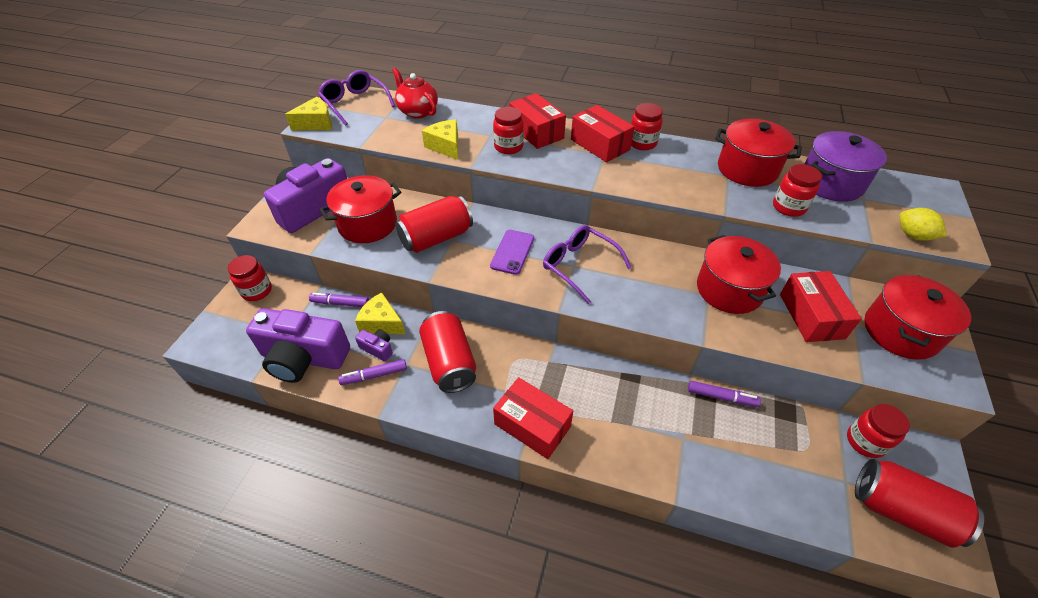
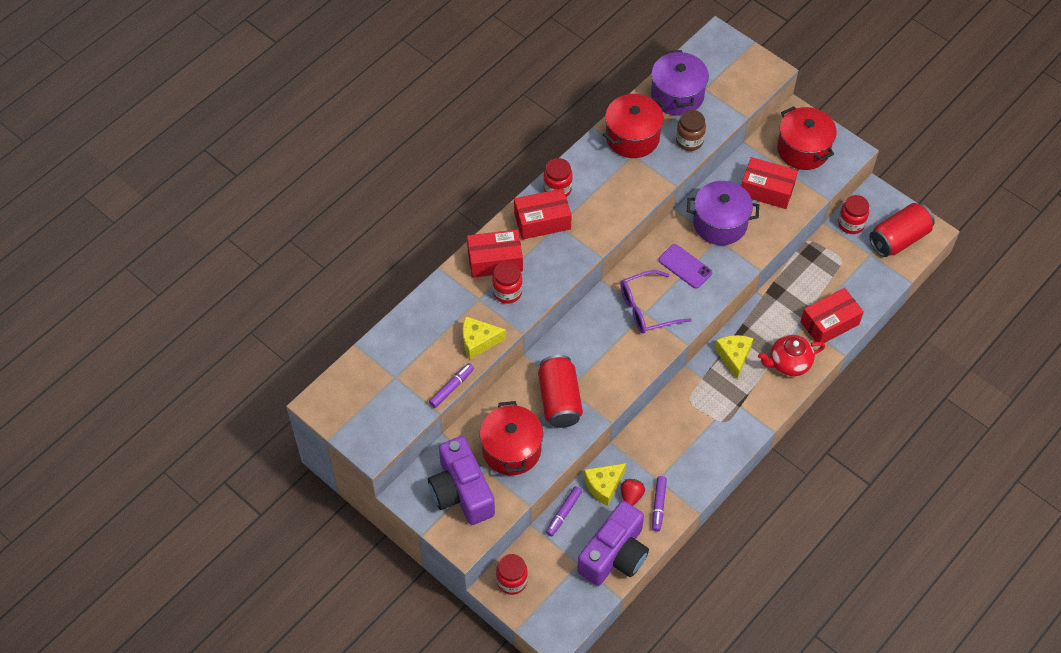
camera: 65 degrees left, 10 degrees up
yellow cheese [285,97,332,130] -> yellow cheese moved to [715,335,753,379]
purple glasses [318,70,395,125] -> none
purple camera [355,329,393,361] -> red strawberry [621,479,645,506]
red teapot [392,68,438,119] -> red teapot moved to [758,335,825,376]
red can [419,311,476,393] -> none
purple phone [490,230,534,275] -> purple phone moved to [658,244,712,289]
red box [493,377,573,459] -> red box moved to [801,288,864,343]
purple marker [688,381,761,407] -> purple marker moved to [429,363,474,408]
red pot [697,235,781,314] -> purple pot [687,181,759,245]
red jar [773,164,822,217] -> brown jar [676,110,706,151]
yellow lemon [899,208,947,241] -> none

